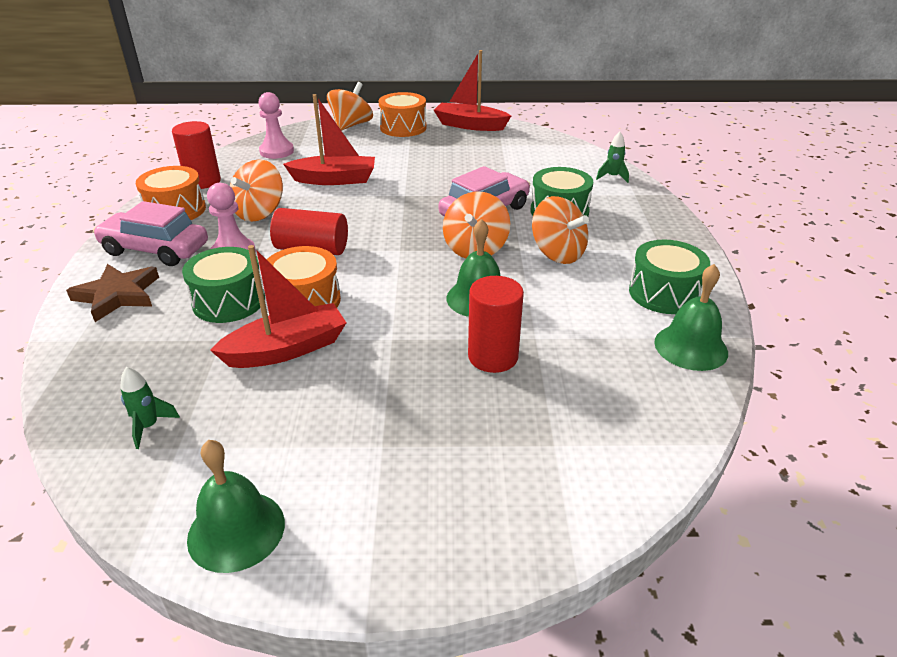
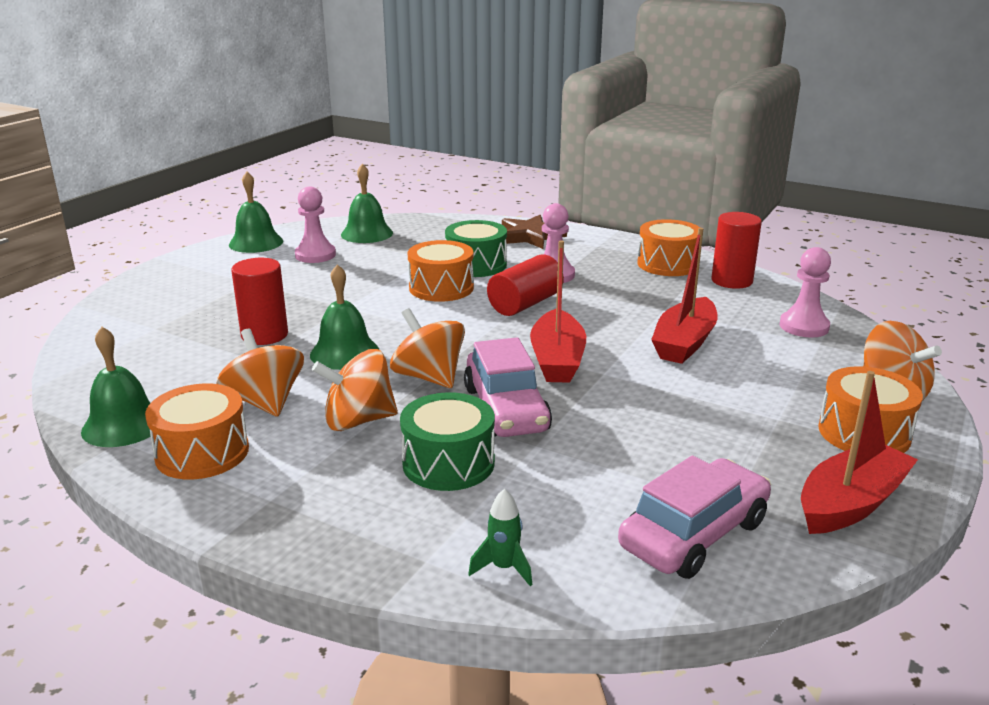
camera: 120 degrees right, 10 degrees down
pink car [93,201,208,266] -> pink car moved to [618,456,771,579]
green rocket [120,367,180,449] -> green bell [341,164,393,243]
red boat [210,245,347,368] -> red boat moved to [530,240,586,383]
orange spinning top [230,159,283,222] -> orange spinning top moved to [217,329,304,417]
green drum [629,240,710,314] -> orange drum [145,384,249,480]
none -> pink pawn [295,186,336,263]

